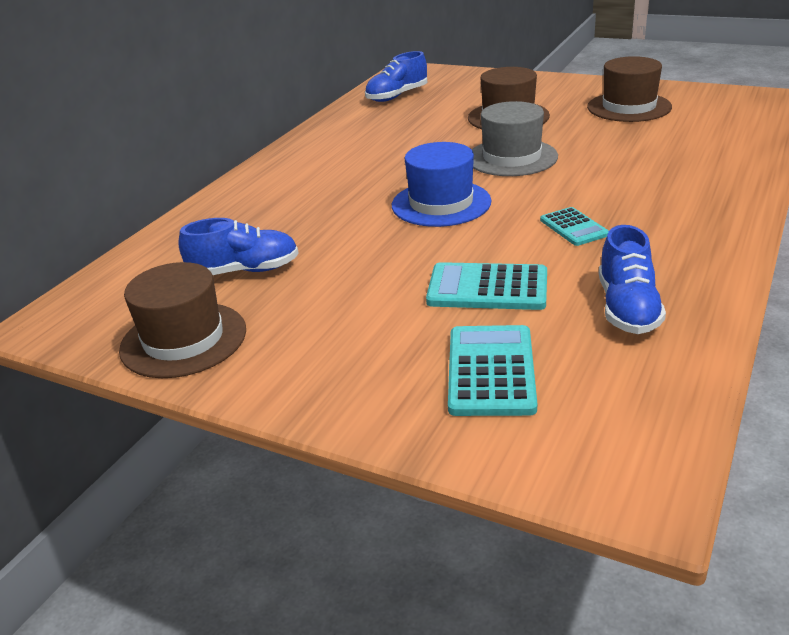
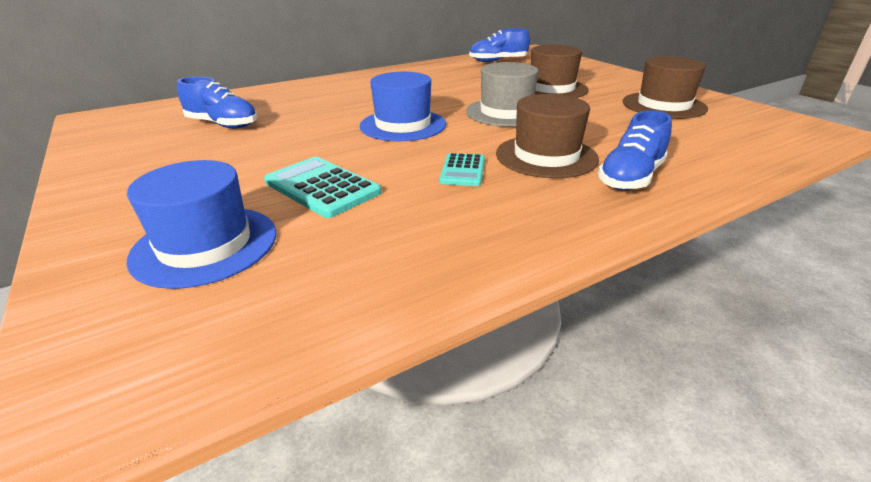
camera: 30 degrees right, 0 degrees up
brown hat [119,262,246,378] -> brown hat moved to [496,94,599,178]
turquoise calculator [448,325,537,416] -> blue hat [127,160,276,289]
blue shoe [599,225,666,334] -> blue shoe moved to [598,110,672,190]

